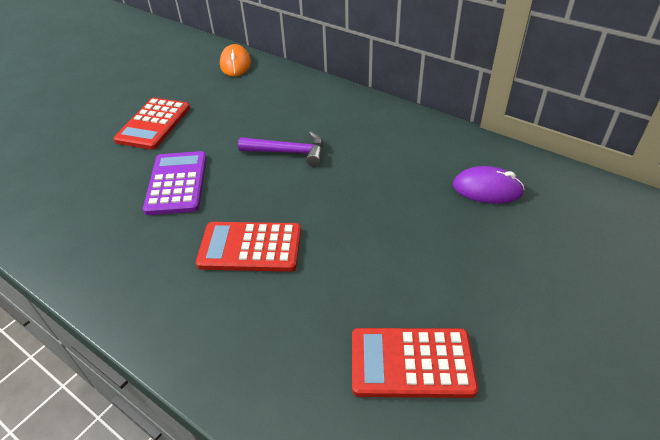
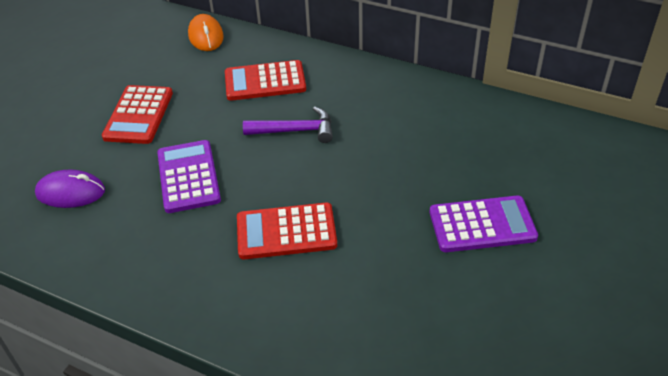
camera: 10 degrees left, 0 degrees up
red calculator [352,328,478,398] -> red calculator moved to [225,60,306,101]
purple mouse [453,166,525,204] -> purple mouse moved to [35,169,105,208]
none -> purple calculator [430,196,538,252]

